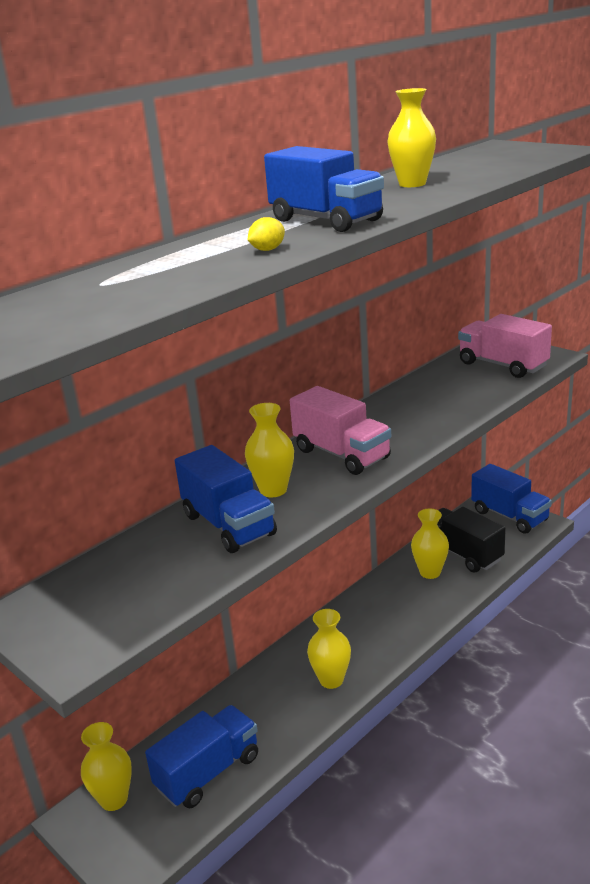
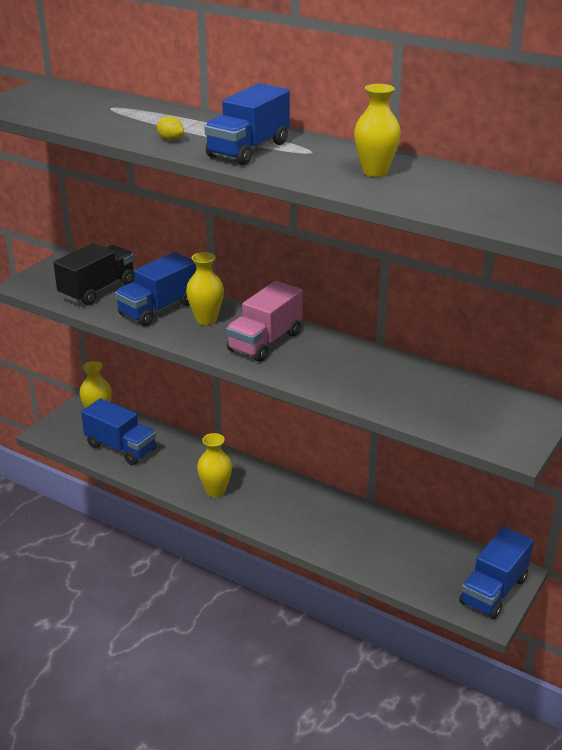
camera: 75 degrees right, 5 degrees up
yellow vase [411,508,449,579] -> none
black truck [437,507,506,573] -> black truck moved to [53,243,134,305]
pink truck [458,314,552,378] -> none

